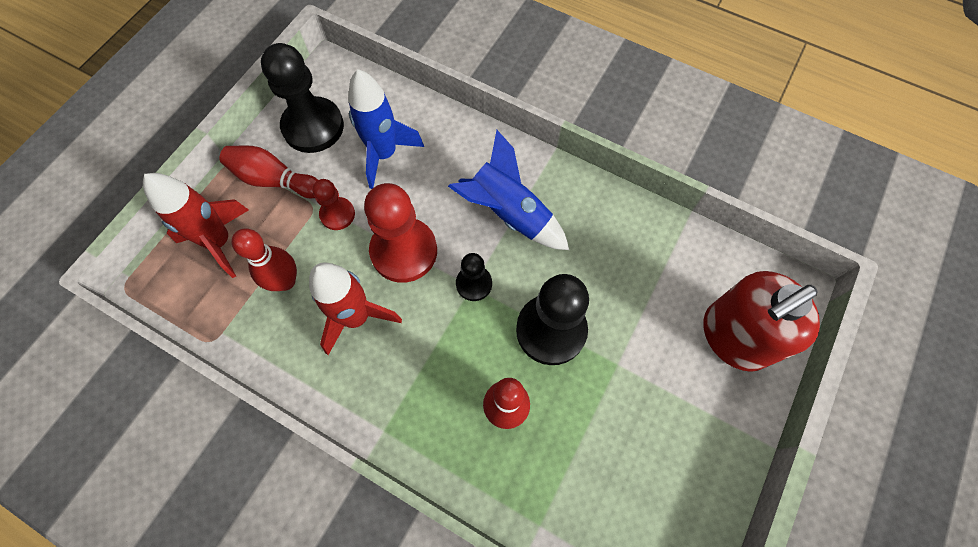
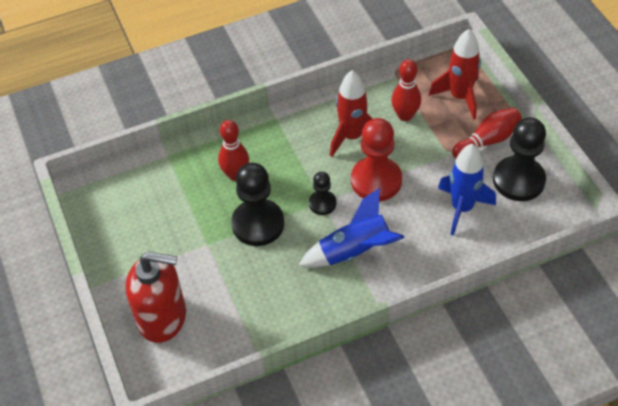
camera: 130 degrees right, 15 degrees down
red pawn [312,179,355,230] -> none
red soap dispenser [704,271,820,372] -> red soap dispenser turned 90 degrees clockwise [126,252,186,343]

